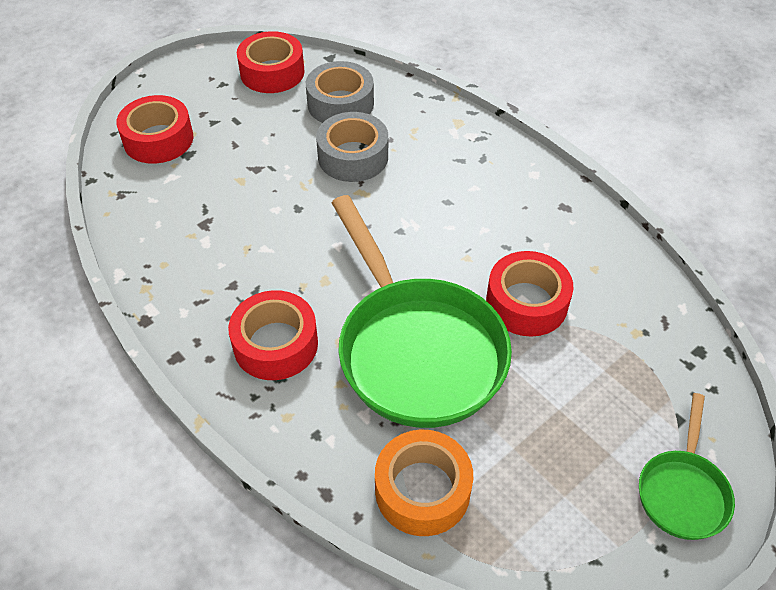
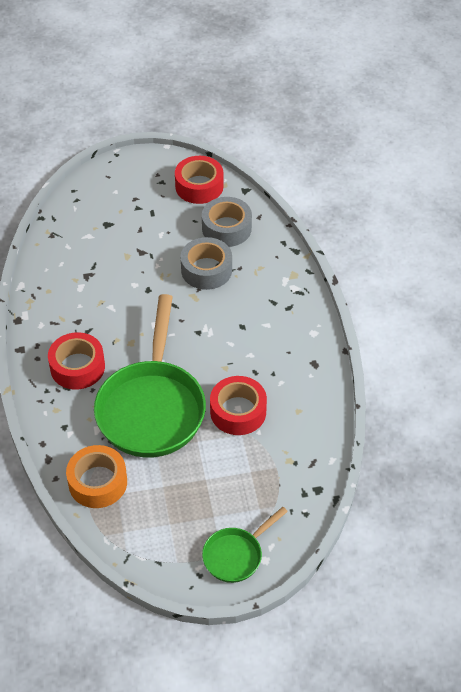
camera: 30 degrees right, 0 degrees up
red tape [116,95,193,164] -> none

